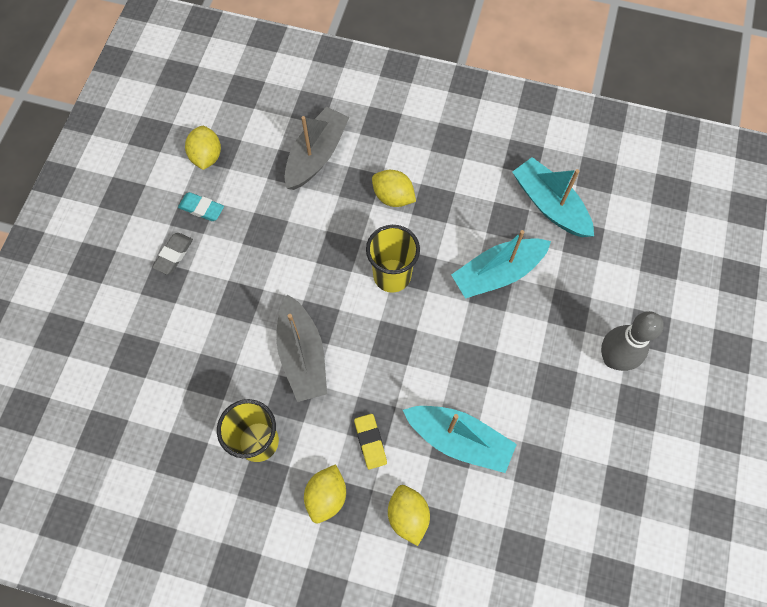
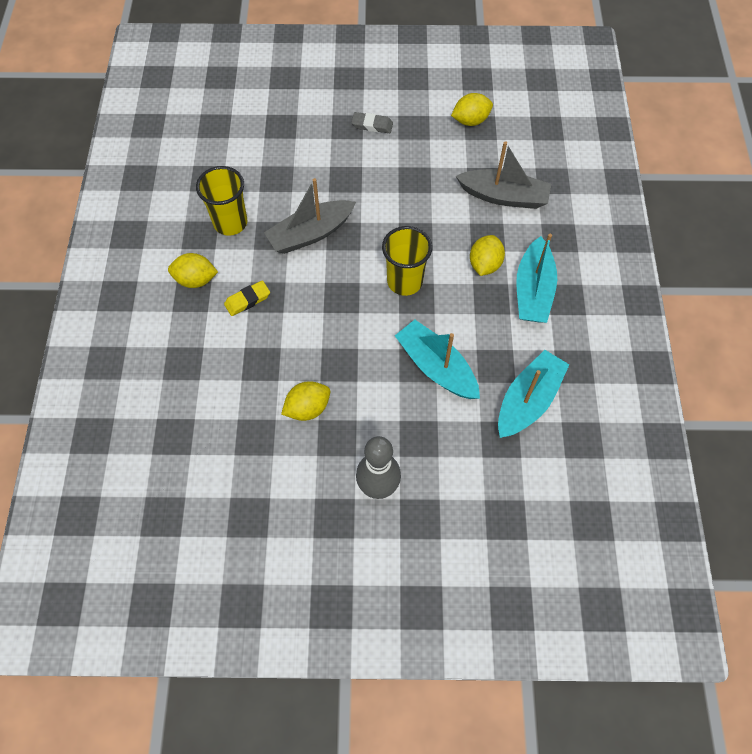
camera: 75 degrees right, 5 degrees down
turquoise eraser [178,192,224,221] -> none
yellow lemon [388,485,430,546] -> yellow lemon moved to [281,381,330,421]
turquoise boat [403,406,517,473] -> turquoise boat moved to [516,234,557,323]

